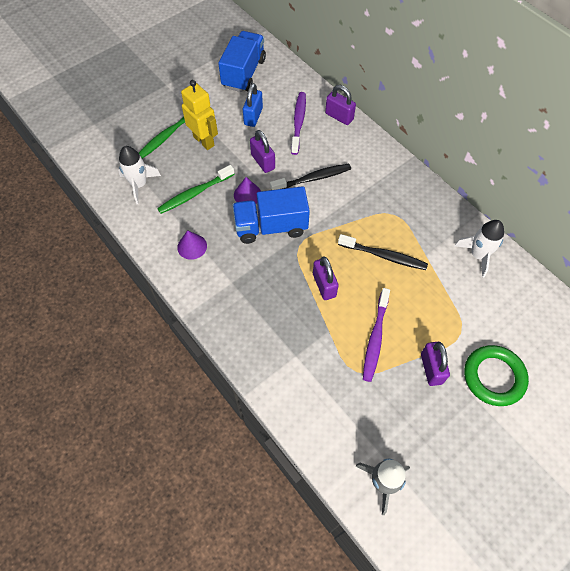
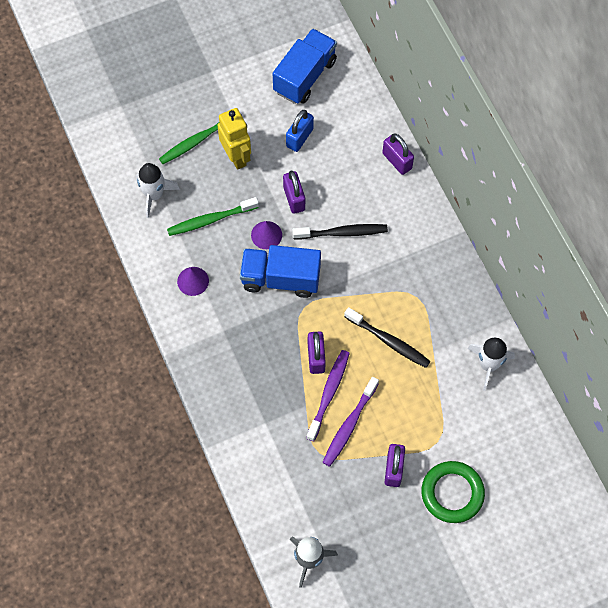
camera: 15 degrees right, 5 degrees up
purple toothbrush [291,92,306,155] -> purple toothbrush moved to [306,350,350,441]

